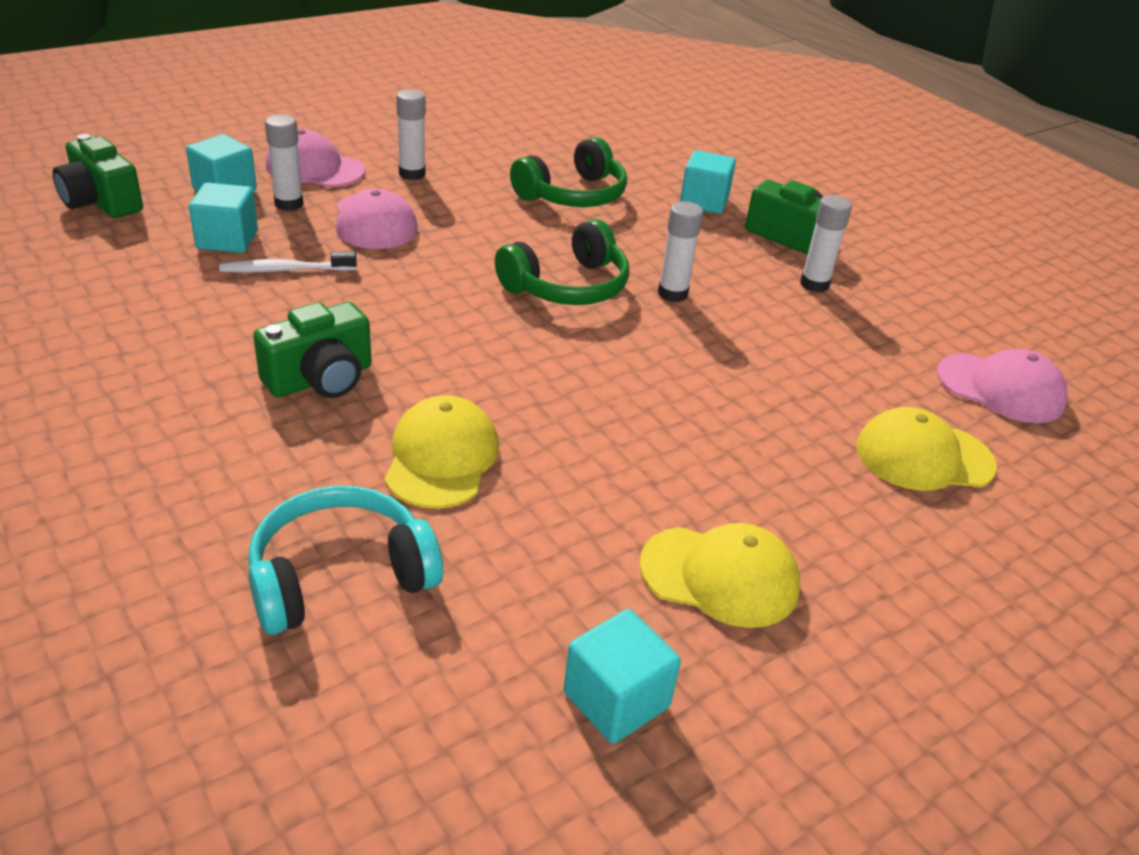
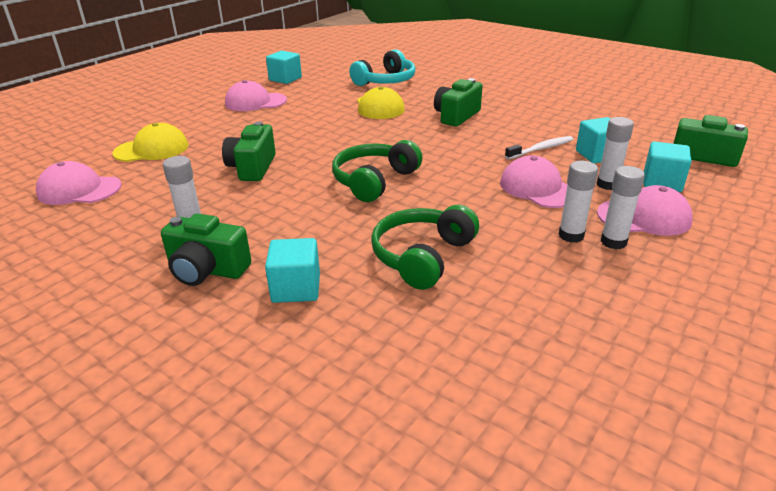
camera: 165 degrees right, 5 degrees down
yellow cap [639,523,800,628] -> pink cap [225,80,287,111]
white glue stick [658,201,703,302] -> white glue stick moved to [601,166,645,249]
none -> green camera [222,121,276,181]

